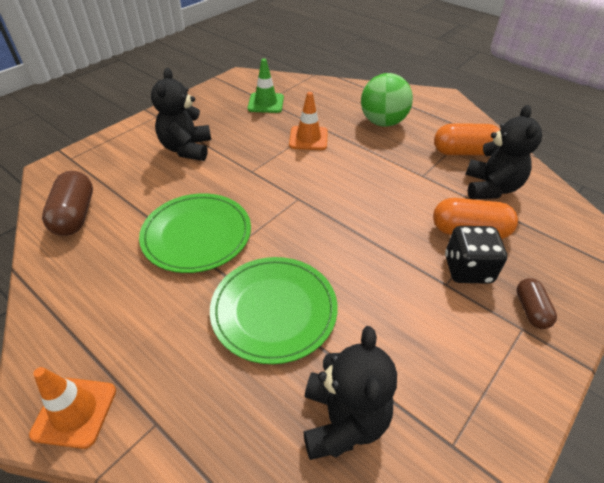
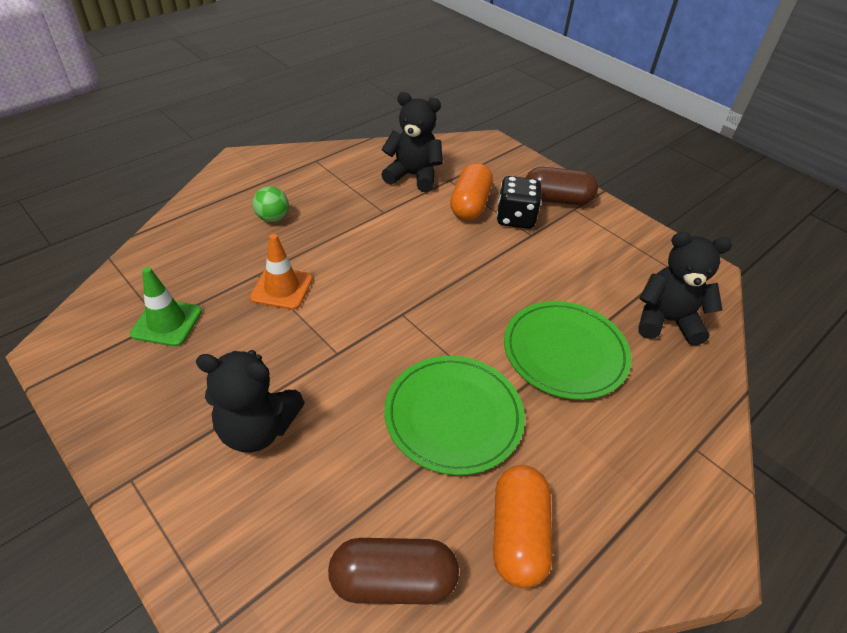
camera: 85 degrees left, 0 degrees up
orange traffic cone [29,367,116,449] -> none
green ball [361,73,413,127] -> green ball [252,186,289,222], size x0.55
orange capsule [434,124,500,155] -> orange capsule moved to [493,465,552,588]
brown capsule [516,278,557,329] -> brown capsule [525,167,598,205], size x1.68

